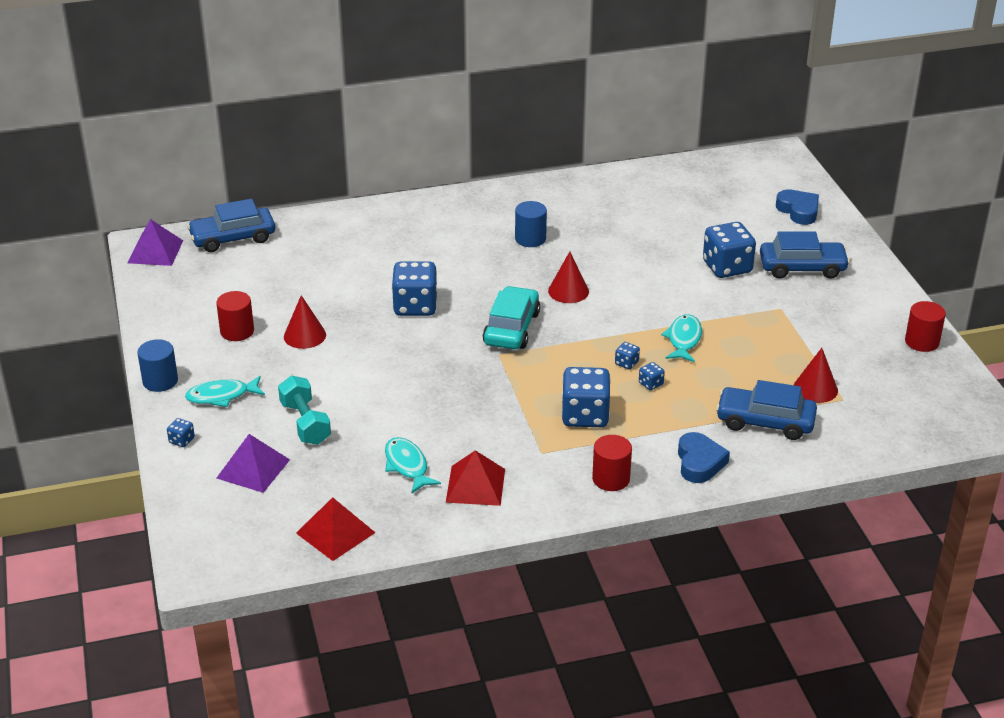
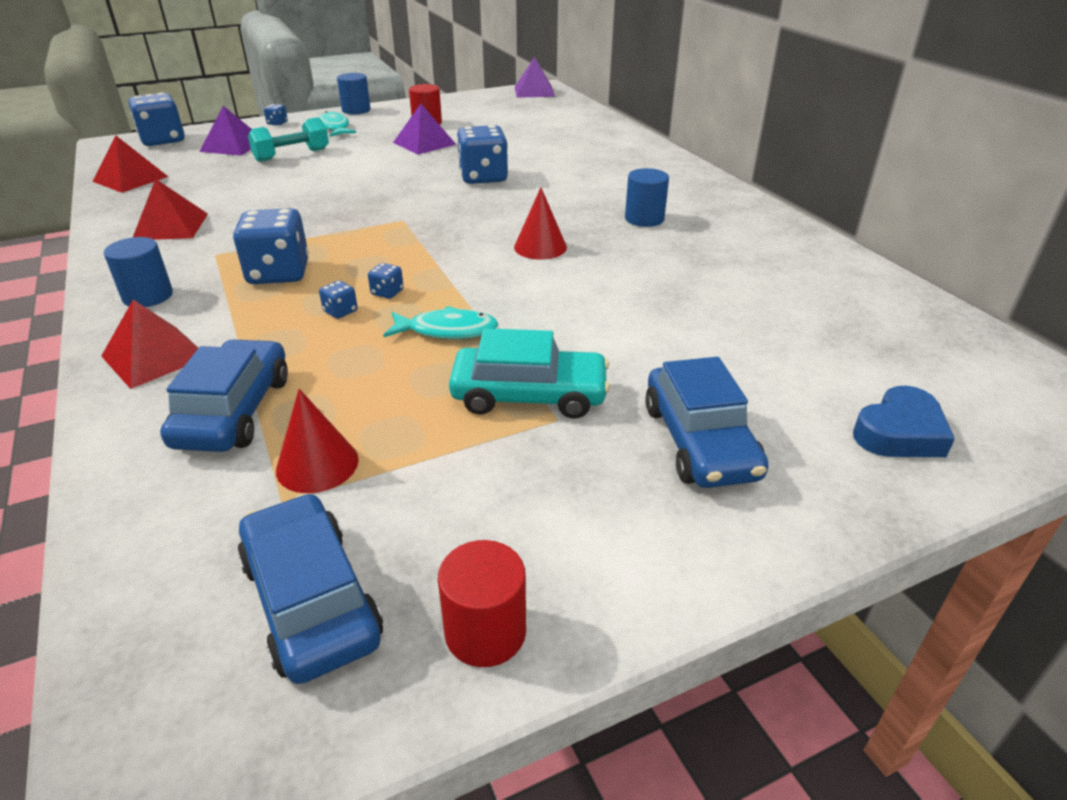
camera: 80 degrees right, 0 degrees up
blue car [187,199,275,252] -> blue car moved to [238,493,383,684]
red cone [284,295,326,349] -> purple pyramid [393,104,456,155]
turquoise fish [385,437,441,494] -> none
turquoise car [483,286,540,349] -> turquoise car moved to [449,328,610,419]
red cylinder [592,435,632,491] -> blue cylinder [104,237,173,307]
blue heart [678,432,730,483] -> red pyramid [101,299,198,389]
blue dice [703,222,756,278] -> blue dice moved to [129,93,185,146]

